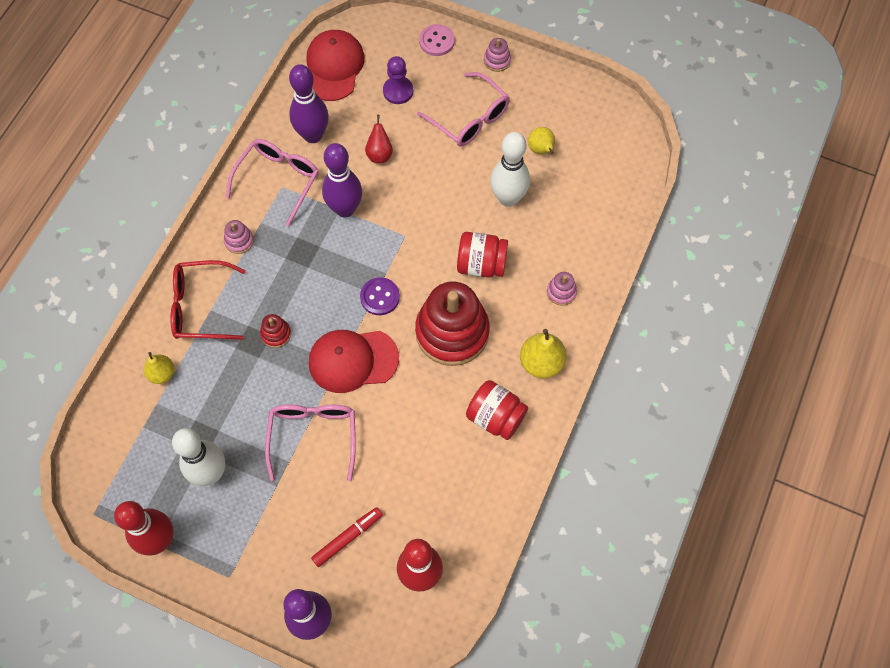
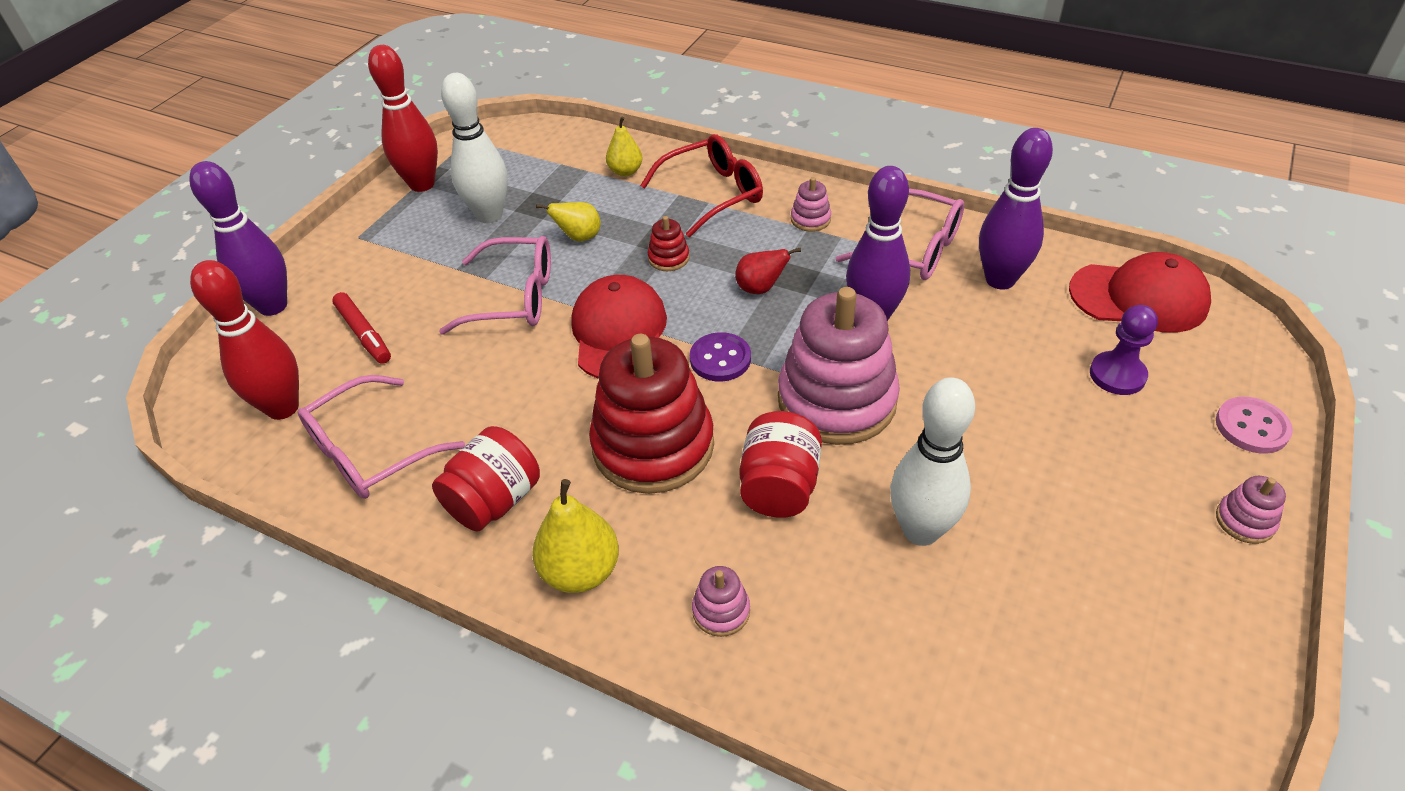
camera: 95 degrees right, 20 degrees down
red glasses [170,260,246,340] -> red glasses turned 60 degrees clockwise [640,134,763,237]
red pear [365,115,393,163] -> red pear moved to [735,248,801,294]
pink glasses [417,72,510,147] -> pink glasses moved to [297,375,465,499]
yellow pear [528,127,555,154] -> yellow pear moved to [536,202,601,241]
none -> pink stacking toy [778,287,900,445]

